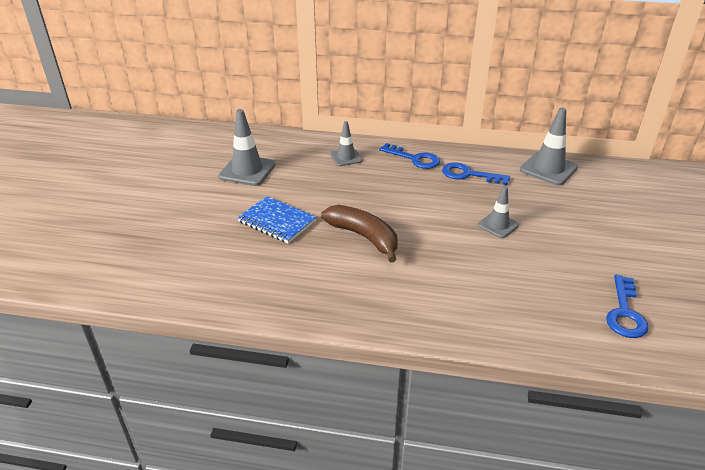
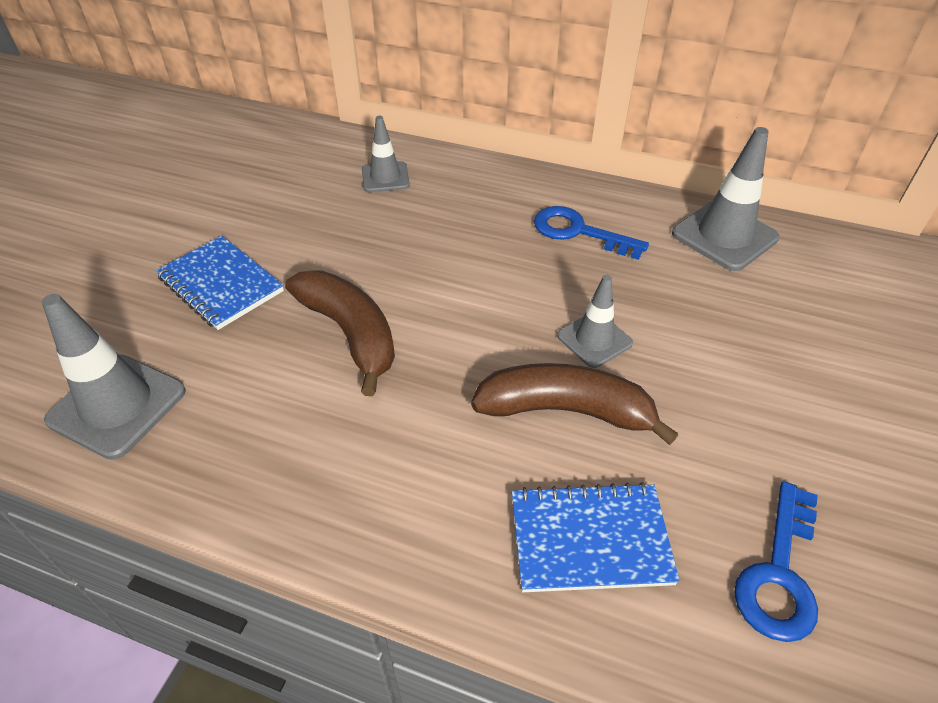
camera: 10 degrees right, 10 degrees up
grey traffic cone [219,109,275,186] -> grey traffic cone moved to [42,294,186,460]
blue key [379,143,440,169] -> none
none -> brown banana [471,363,678,445]
none -> blue notebook [512,482,680,592]

